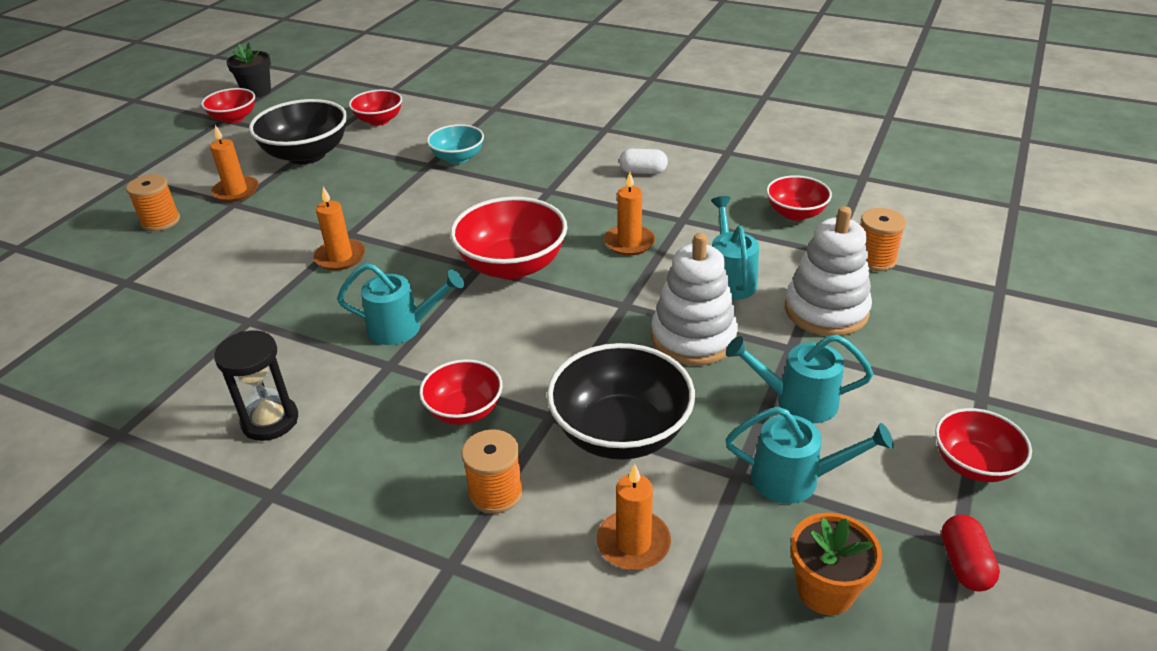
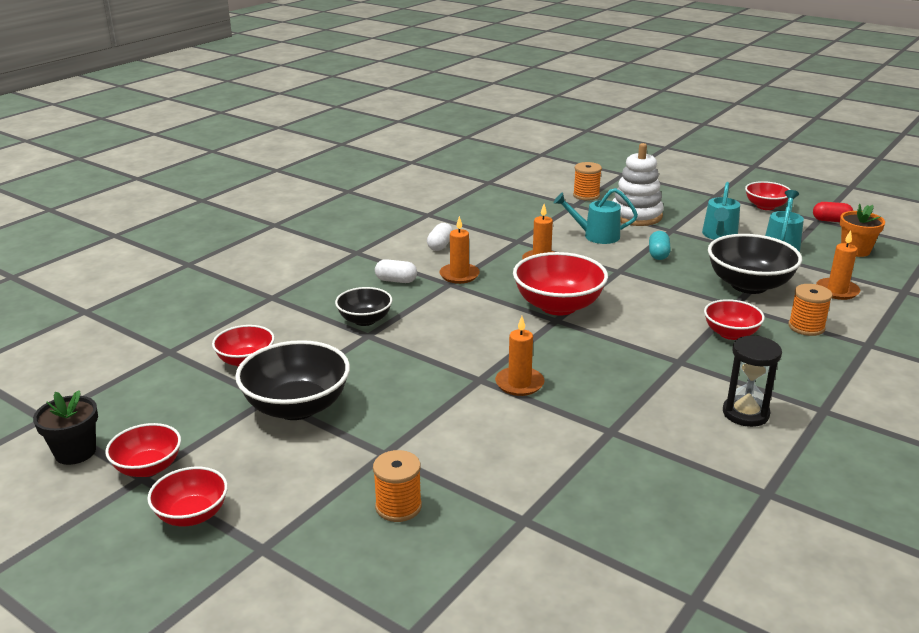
camera: 80 degrees left, 10 degrees down
orange candle [210,125,259,202] -> orange candle moved to [439,216,480,284]
turquoise watering can [337,263,464,345] -> none
turquoise bowl [427,124,484,164] -> black bowl [335,287,392,326]
white stacking toy [651,233,738,366] -> turquoise capsule [649,231,671,260]
red bowl [766,175,832,221] -> red bowl moved to [147,467,228,526]
none -> white capsule [375,259,417,283]

